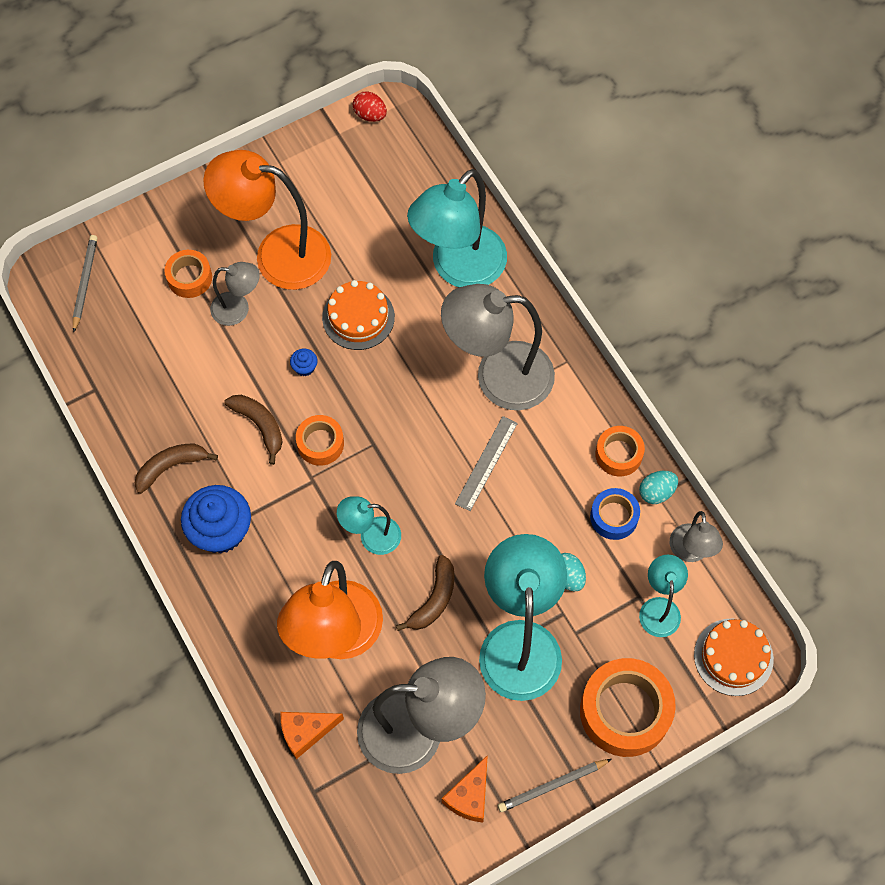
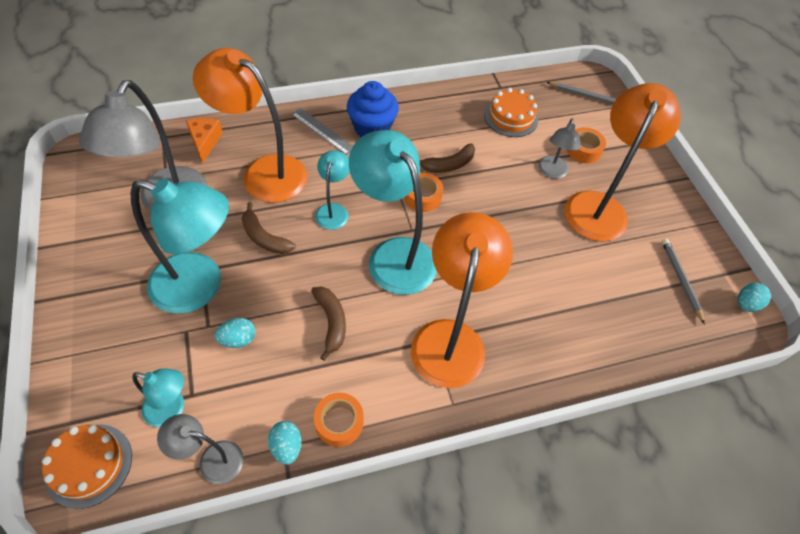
camera: 100 degrees right, 10 degrees down
brown banana [135,444,218,494] -> brown banana moved to [311,286,346,361]
blue cupcake [290,348,317,376] -> none
orange cake [322,280,395,350] -> orange cake moved to [484,88,538,137]
red egg [353,91,387,122] -> turquoise egg [738,283,771,312]
turquoise lamp [407,169,507,287] -> turquoise lamp moved to [349,130,437,295]
grey lamp [441,284,555,410] -> orange lamp [411,212,513,388]
orange cheese [442,755,488,822] -> none
grey ruler [455,416,518,511] -> grey ruler moved to [291,108,353,155]
grey pencil [498,759,612,812] -> grey pencil moved to [662,239,705,324]
orange tape [580,658,676,757] -> none
blue tape [590,488,640,540] -> none

